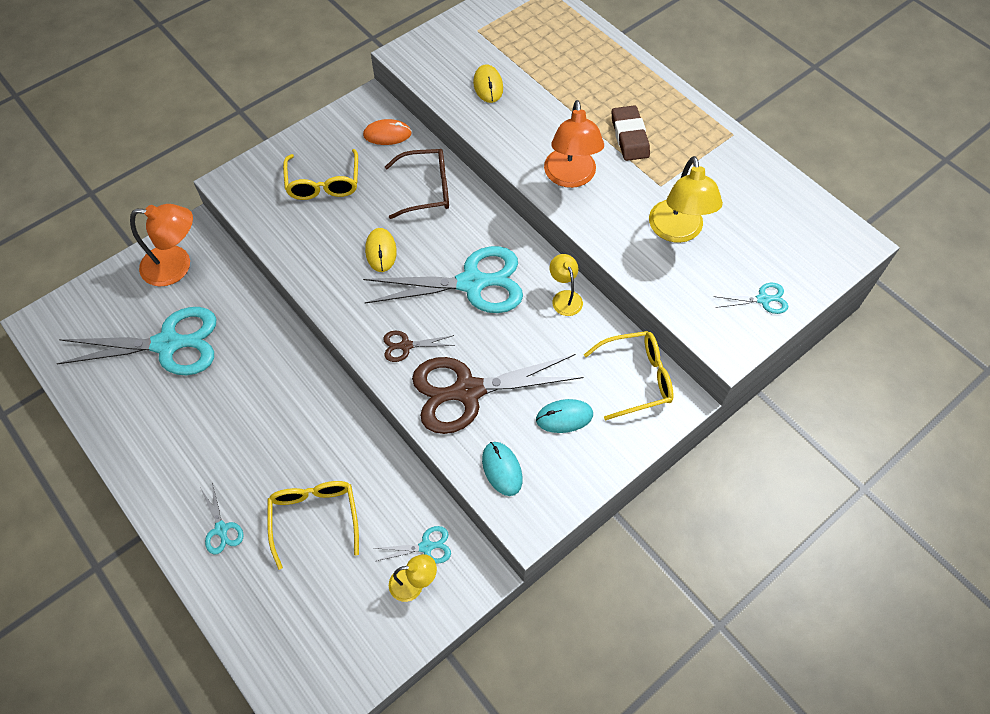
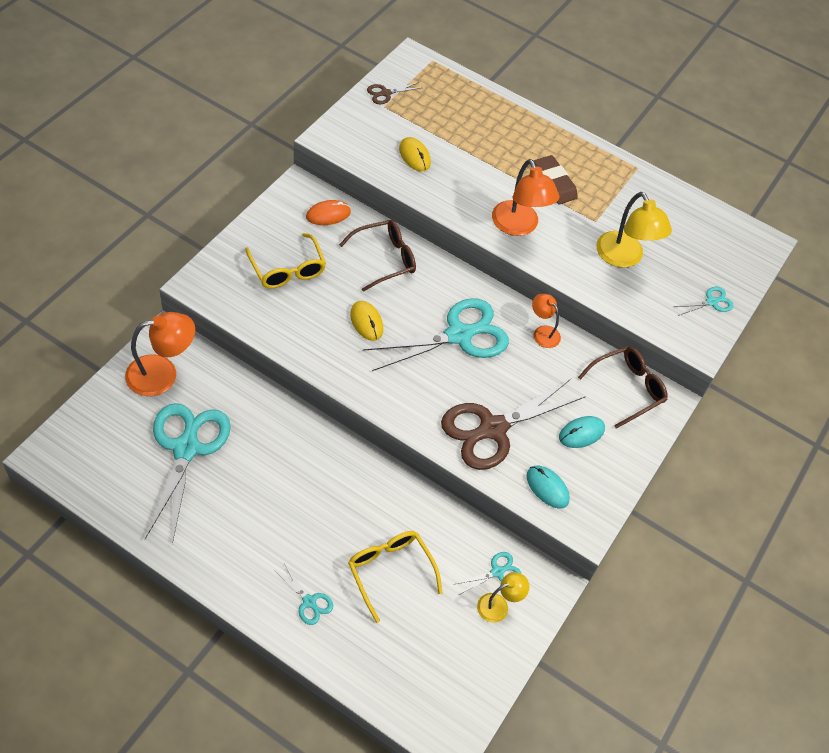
camera: 25 degrees left, 5 degrees down
turquoise scissors [56,307,217,375] -> turquoise scissors turned 60 degrees counterclockwise [145,403,231,544]
brown scissors [383,331,455,362] -> brown scissors moved to [367,82,421,104]
yellow lamp [550,254,583,316] -> orange lamp [532,293,561,348]
yellow glasses [584,331,674,421] -> brown glasses [578,347,668,429]

